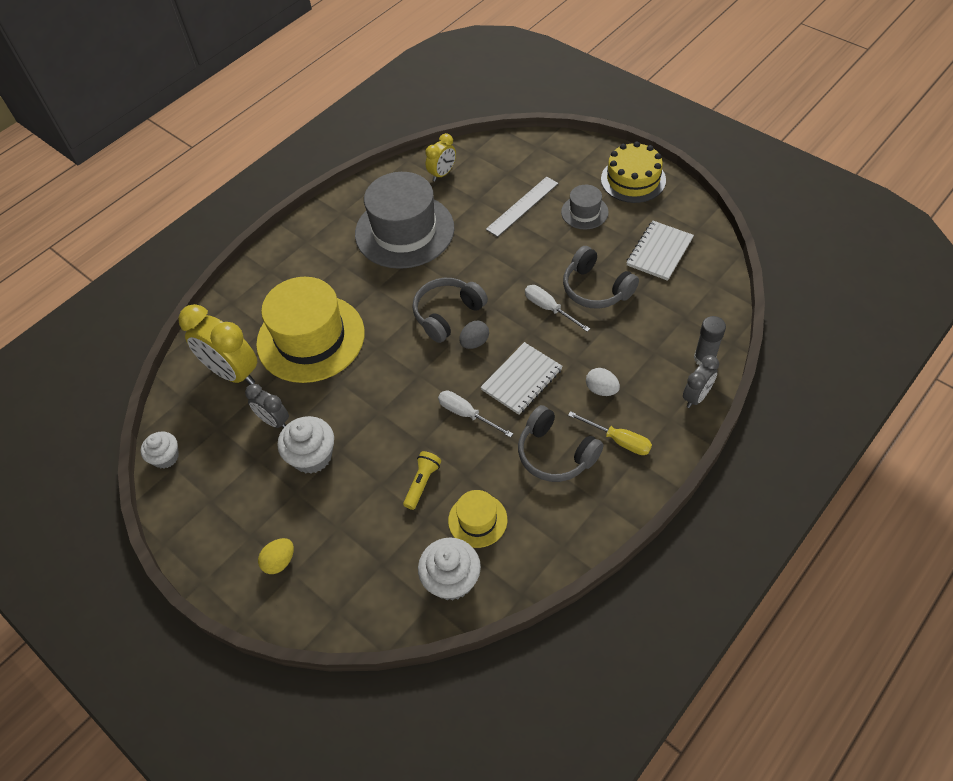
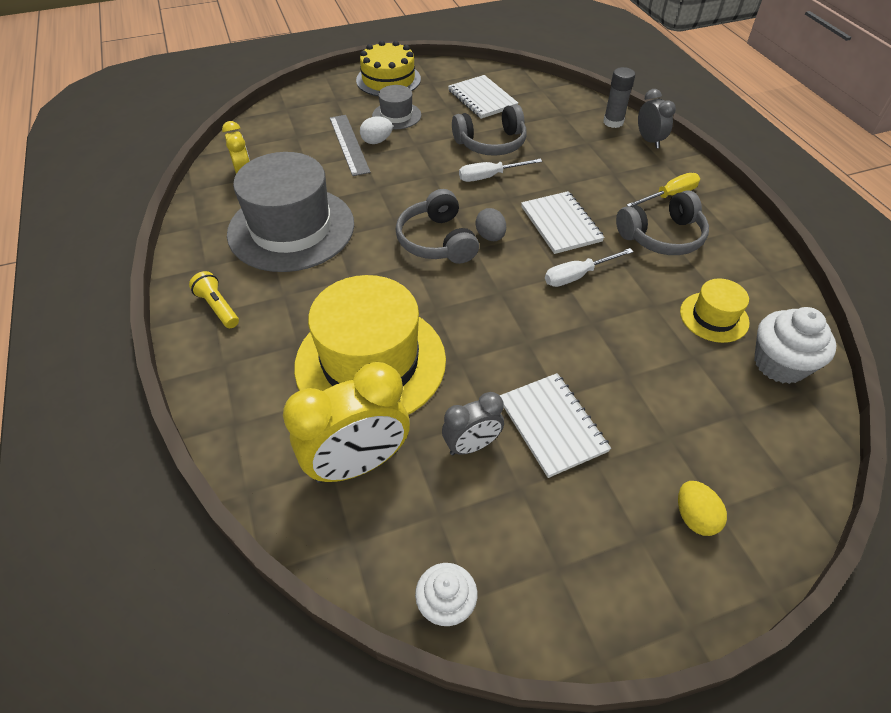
camera: 65 degrees left, 5 degrees down
white cupcake [277,416,334,474] -> white notebook [499,373,611,478]
yellow flashlight [403,451,441,510] -> yellow flashlight moved to [189,271,239,328]
white egg [586,368,620,396] -> white egg moved to [360,116,393,144]

